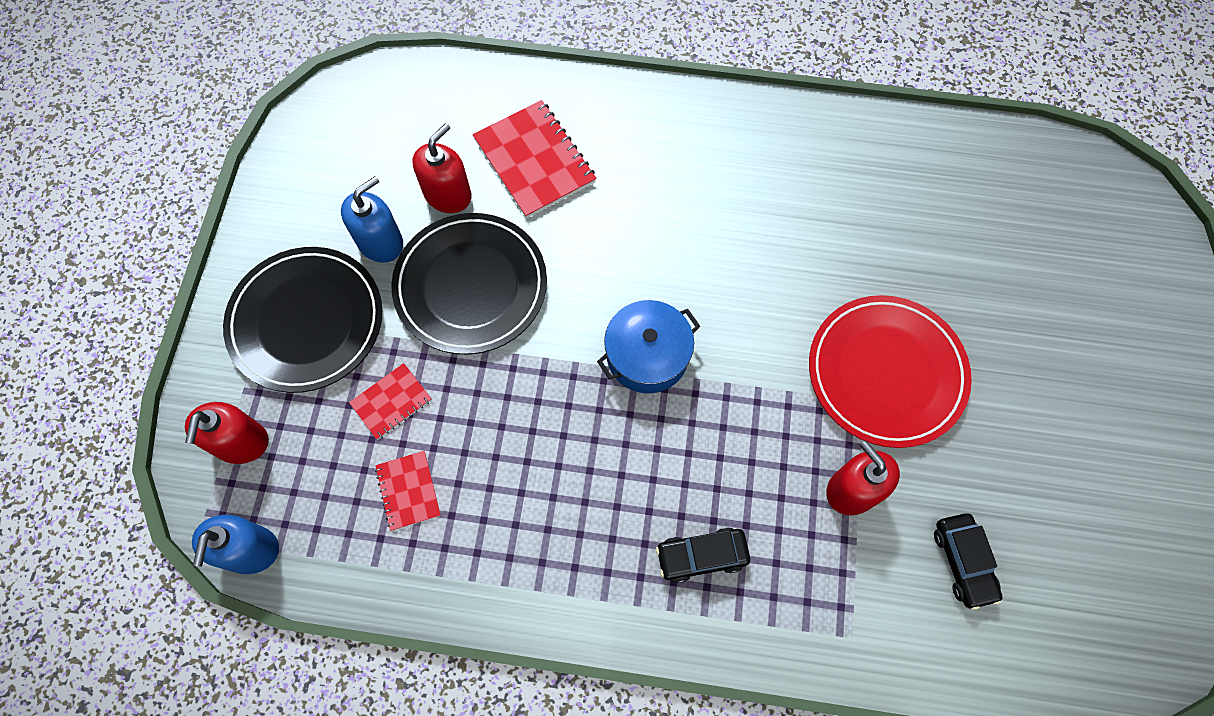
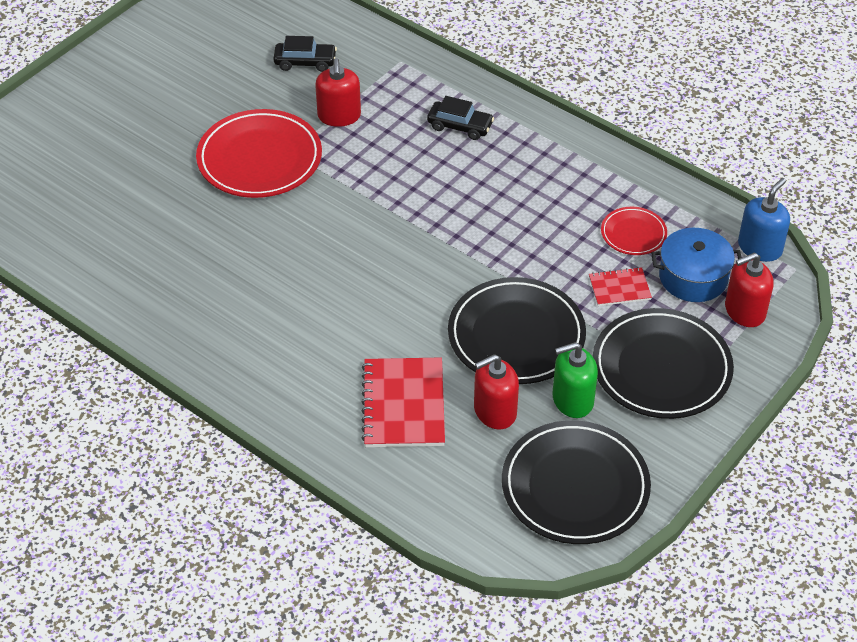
camera: 150 degrees left, 20 degrees down
red soap dispenser [185,402,269,464] -> red soap dispenser turned 150 degrees counterclockwise [725,252,774,327]
blue soap dispenser [341,176,403,263] -> green soap dispenser [552,342,598,418]
red notebook [375,451,441,531] -> red plate [601,207,667,255]
blue pot [597,300,700,393] -> blue pot moved to [651,228,742,302]
black car [934,513,1002,610] -> black car turned 75 degrees clockwise [273,36,337,72]
none -> black plate [502,420,651,544]

